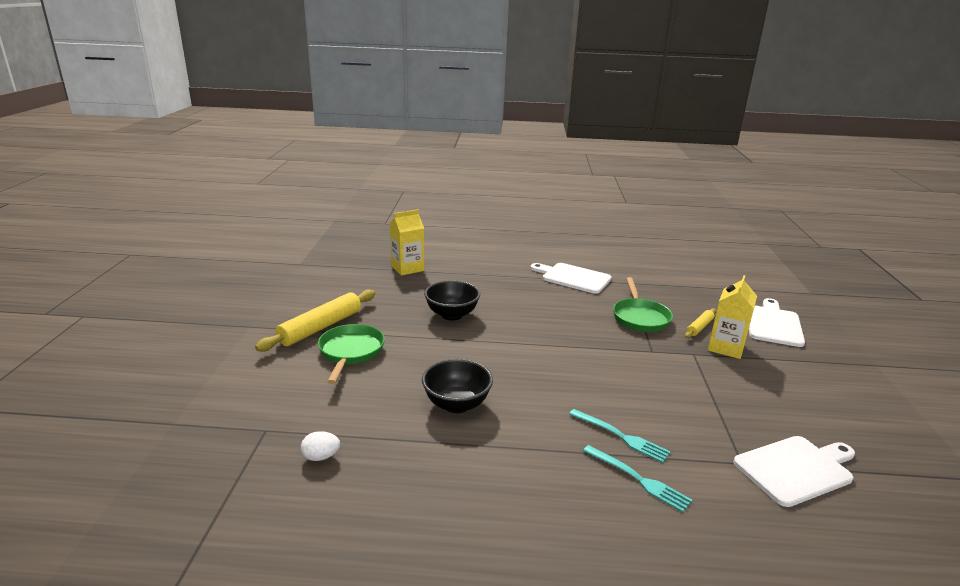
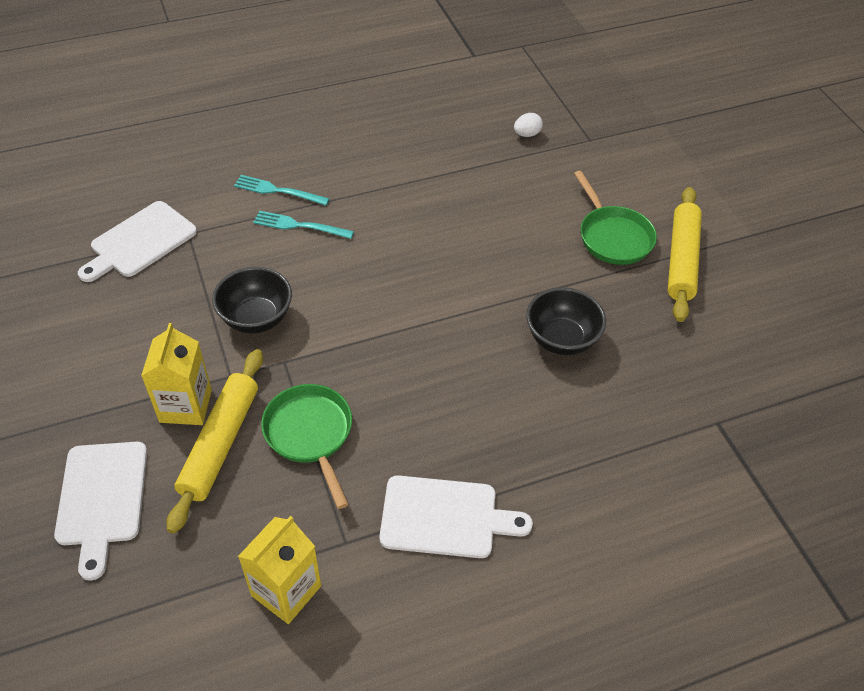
camera: 155 degrees right, 25 degrees up
yellow carton [390,210,424,276] -> yellow carton moved to [238,516,321,624]
black bowl [422,359,493,413] -> black bowl moved to [212,267,292,333]
yellow rolling pin [685,308,716,338] -> yellow rolling pin [166,349,263,534], size x1.95

